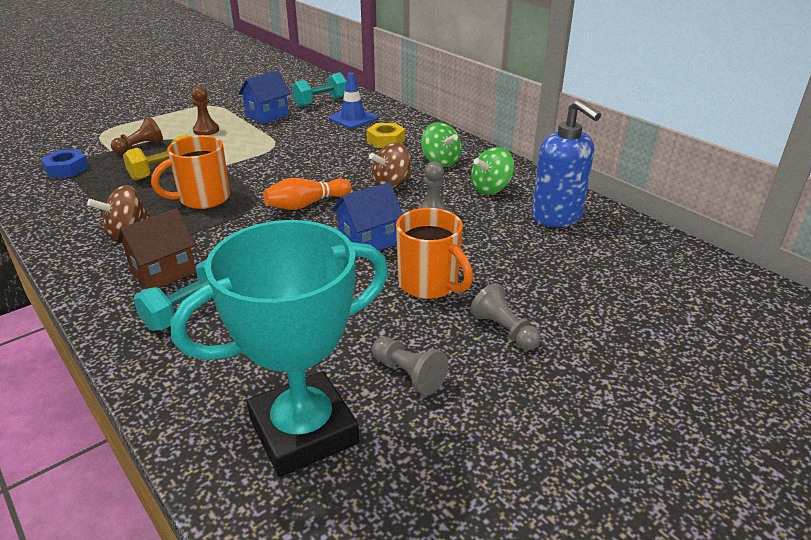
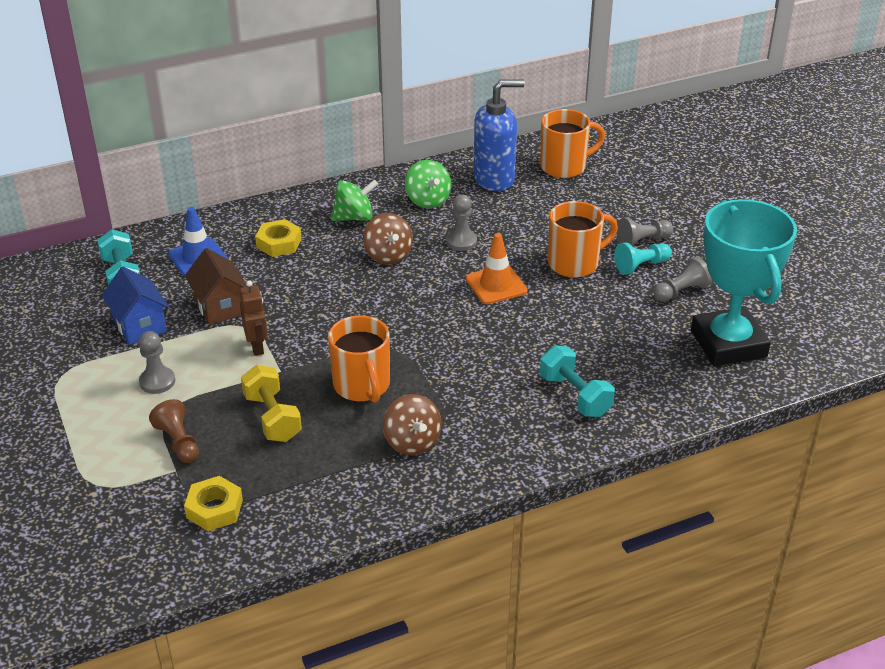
camera: 75 degrees left, 5 degrees up
blue nut [41,149,89,178] -> yellow nut [184,476,243,531]
brown house [117,208,196,289] -> brown house moved to [185,248,248,325]
brown pawn [192,86,219,136] -> grey pawn [139,331,175,394]
orange bowling pin [263,178,352,210] -> none
blue house [332,182,403,257] -> orange traffic cone [466,233,527,304]
none -> brown robot [240,280,268,356]
none -> orange mug [540,109,605,178]
none -> turquoise pawn [614,243,672,275]

